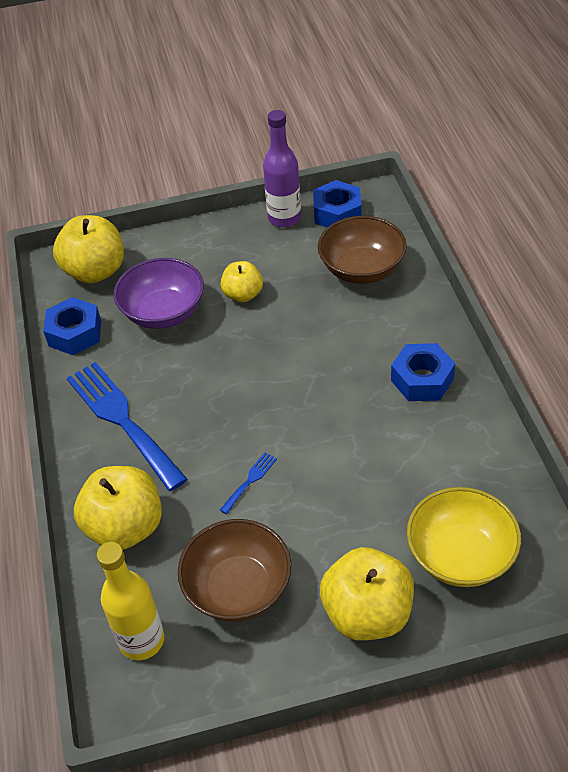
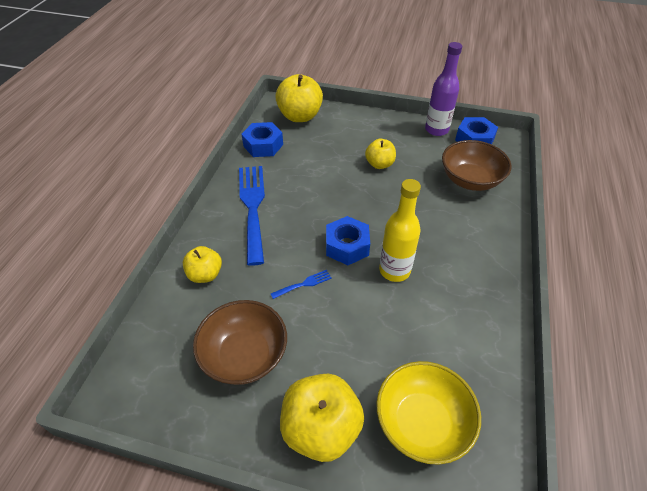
camera: 25 degrees right, 0 degrees up
yellow apple [74,466,162,550] -> yellow apple [183,246,222,283], size x0.59
yellow bottle [97,542,164,660] -> yellow bottle moved to [379,179,421,282]
purple bowl [114,258,204,329] -> none
blue nut [391,343,455,401] -> blue nut moved to [326,216,370,265]

